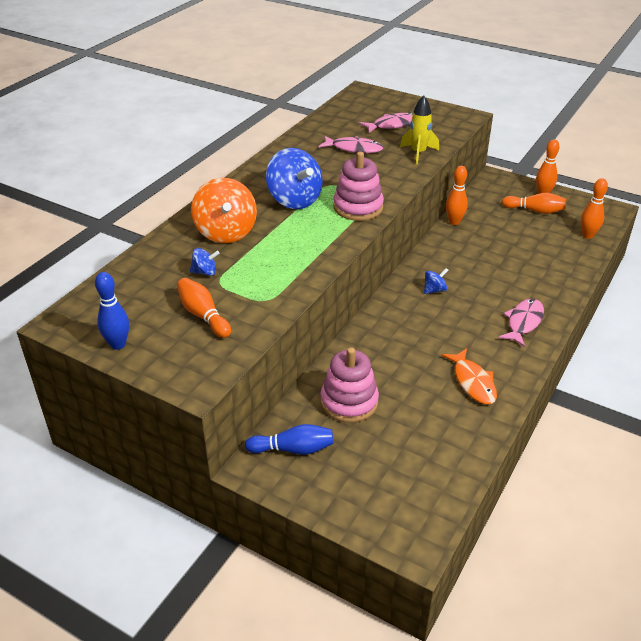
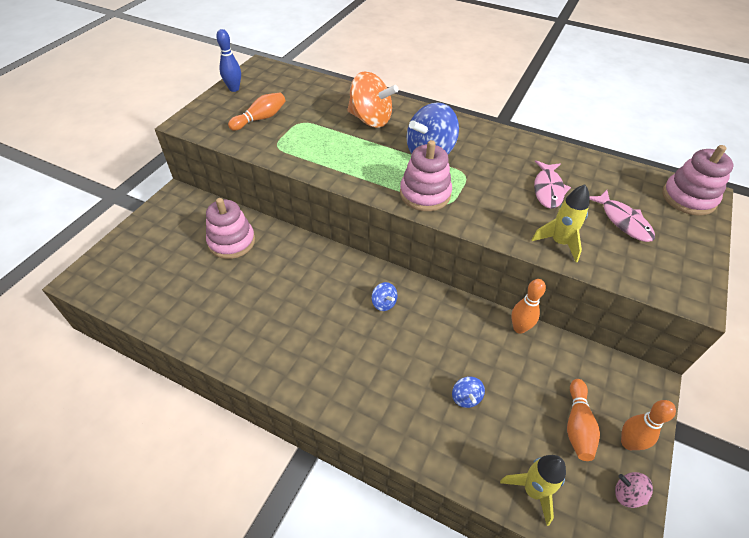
camera: 85 degrees right, 10 degrees up
blue spinning top [190,248,220,276] -> blue spinning top moved to [452,376,485,408]
orange spinning top [191,178,257,243] -> orange spinning top turned 135 degrees counterclockwise [347,71,399,128]
blue bowling pin [245,424,333,455] -> none
orange fish [441,348,497,404] -> none
pink fish [499,299,544,347] -> none
orange bowling pin [581,178,608,239] -> yellow rocket [500,455,566,526]
none -> pink spinning top [615,472,653,508]
none -> pink stacking toy [662,145,734,216]

